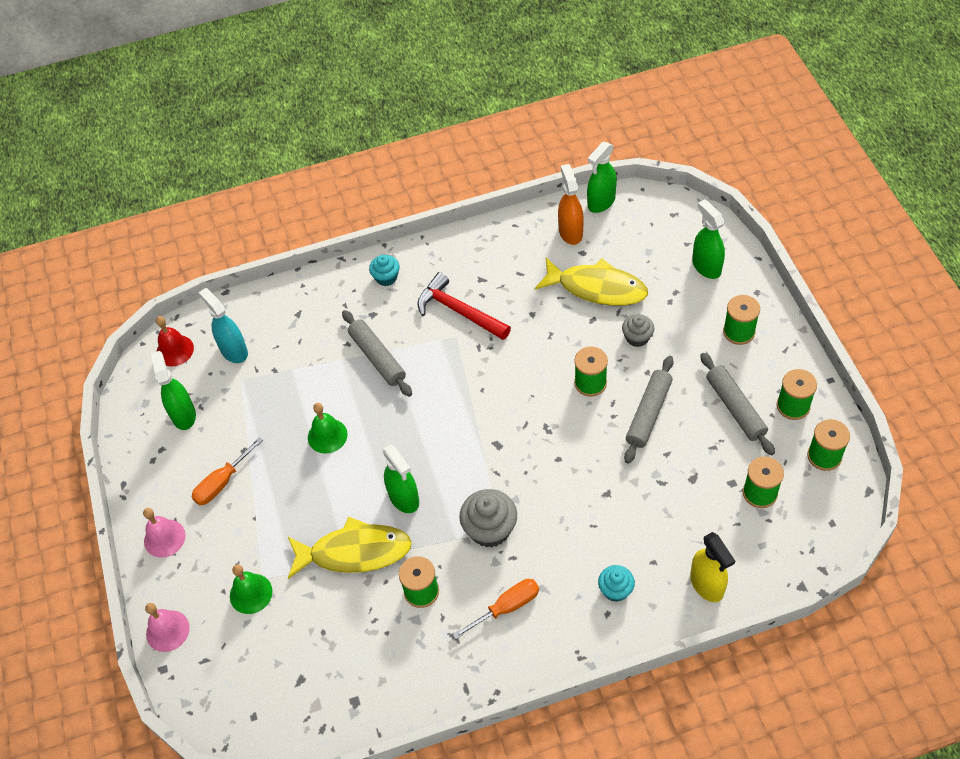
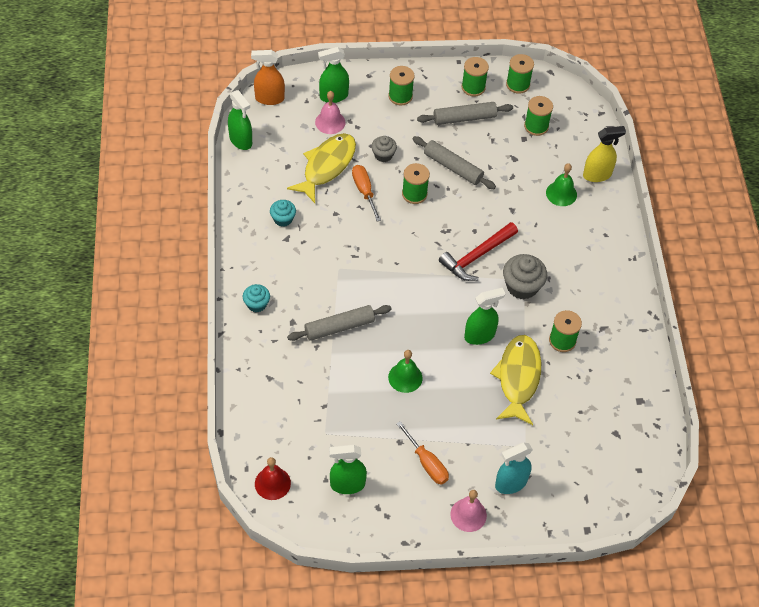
camera: 85 degrees left, 0 degrees up
pink bell [145,603,190,652] -> pink bell moved to [315,91,345,134]
turquoise spray bottle [198,288,248,363] -> turquoise spray bottle moved to [495,442,533,494]
green bell [230,564,273,614] -> green bell moved to [546,163,577,206]
red hammer [417,272,511,340] -> red hammer moved to [439,222,518,281]
orange screwdriver [452,579,539,639] -> orange screwdriver moved to [352,165,381,221]
orange spray bottle [558,164,584,245] -> orange spray bottle moved to [251,50,285,105]
turquoise cupcake [598,565,635,602] -> turquoise cupcake moved to [270,200,296,227]

